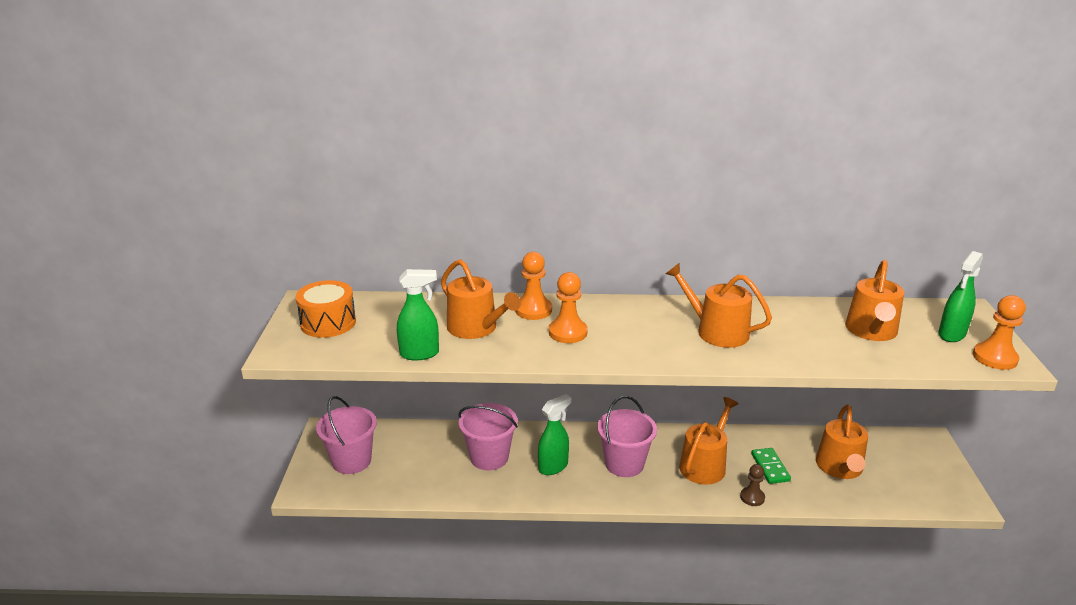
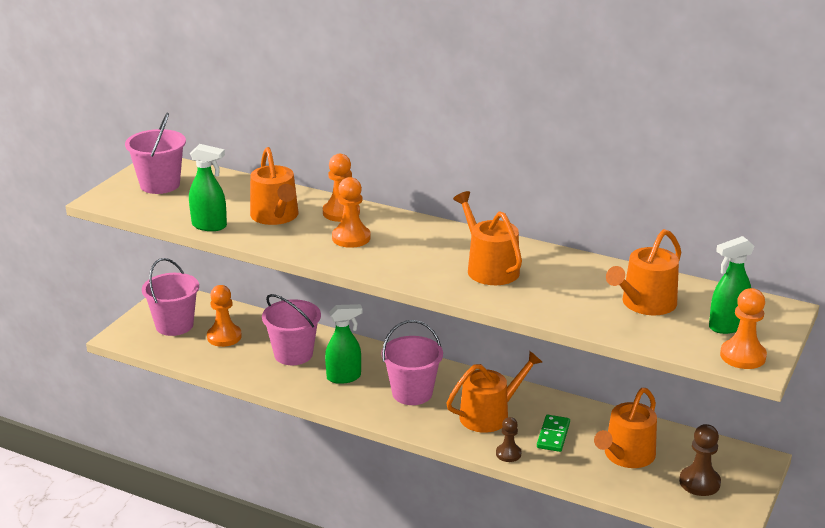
camera: 25 degrees right, 0 degrees up
orange drum [296,280,356,338] -> pink bucket [125,112,186,194]
none -> orange pawn [207,285,242,347]
none -> brown pawn [679,424,721,496]

